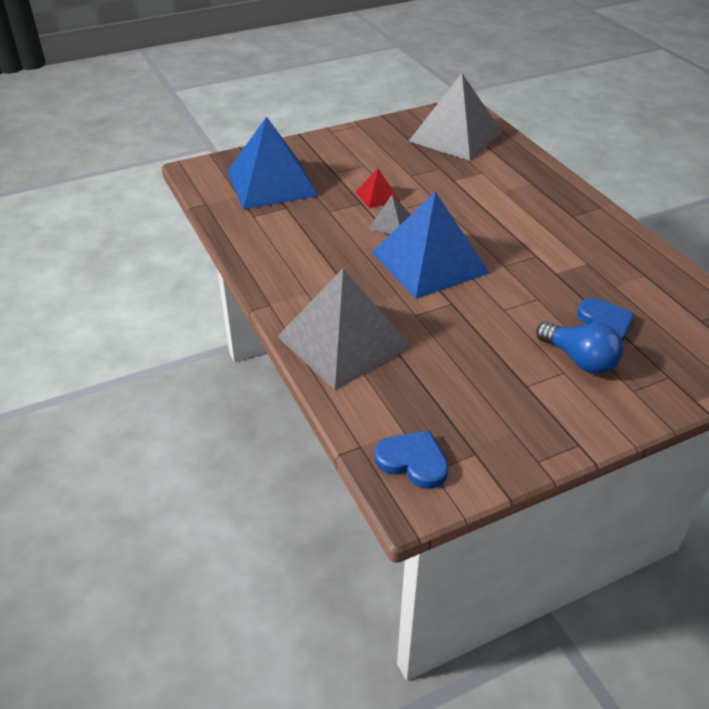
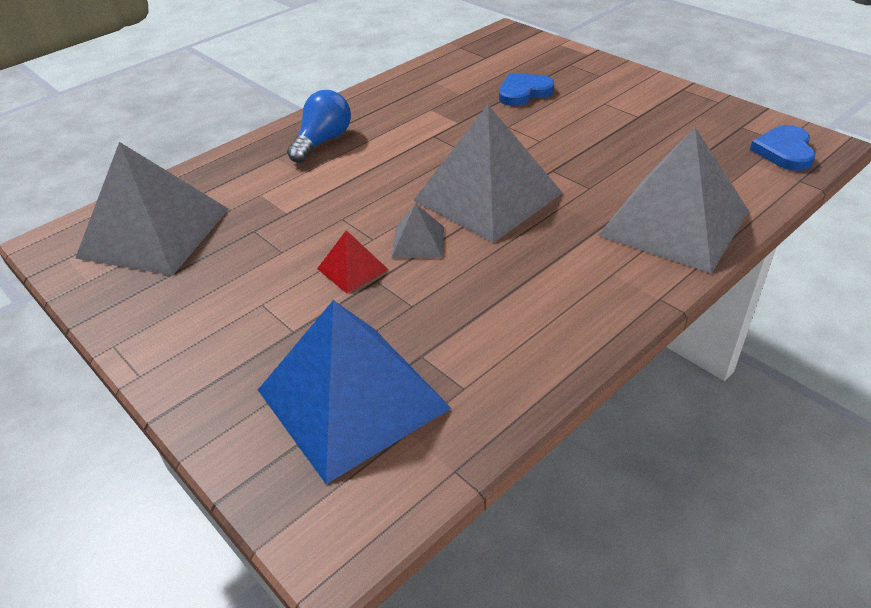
camera: 105 degrees left, 0 degrees up
blue pyramid [372,192,490,299] -> grey pyramid [413,105,563,243]
blue light bulb [536,322,624,374] -> blue light bulb moved to [287,90,351,163]

